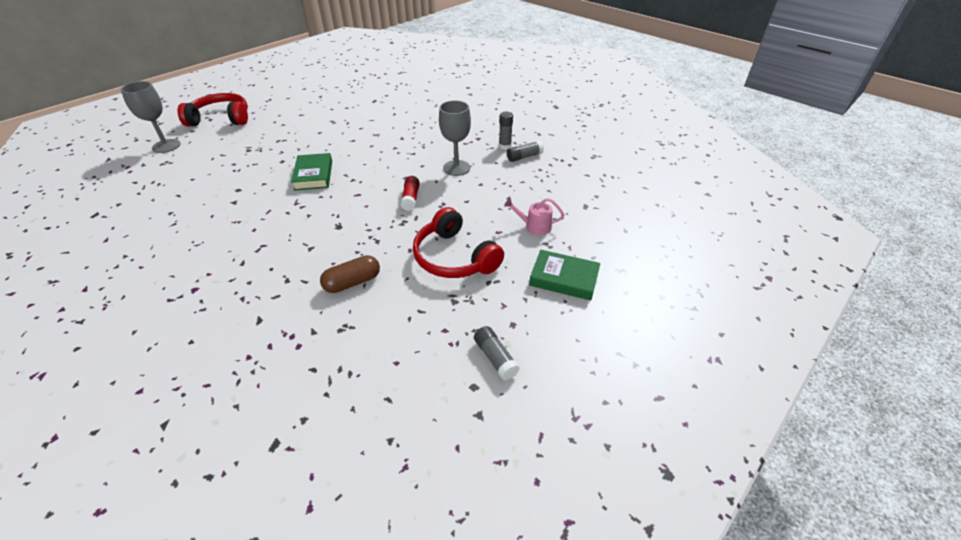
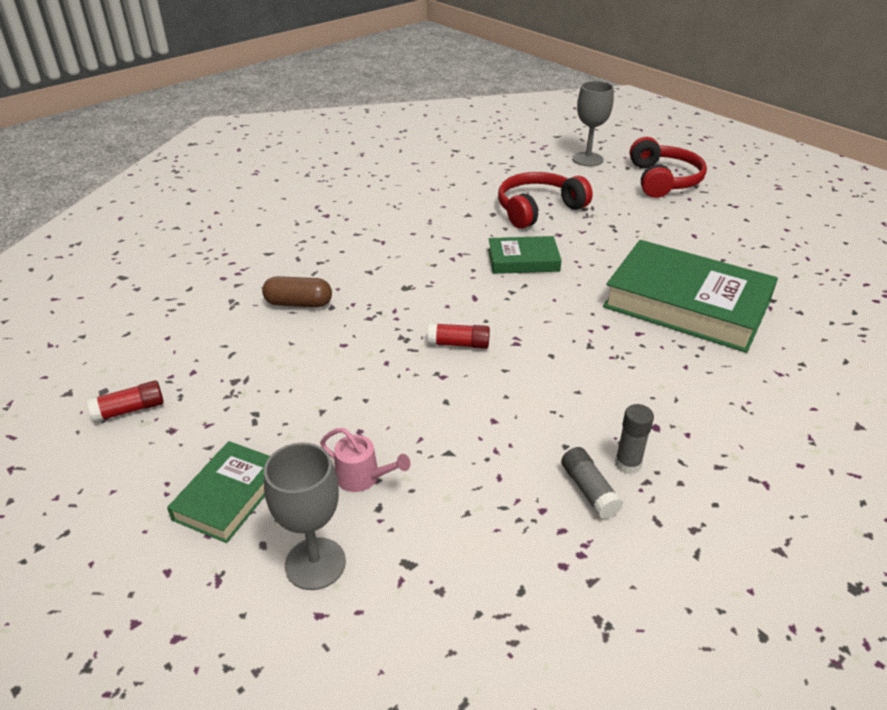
camera: 95 degrees right, 5 degrees down
brown capsule [320,255,380,293] -> brown capsule turned 60 degrees counterclockwise [262,276,332,307]
red headphones [413,207,504,278] -> red headphones moved to [498,172,593,229]
grey goblet [439,100,471,176] -> grey goblet moved to [264,443,346,590]
grey glue stick [474,326,520,380] -> red glue stick [87,381,164,423]
pink watering can [504,198,564,235] -> pink watering can turned 105 degrees clockwise [320,428,410,492]
none -> green book [603,240,778,353]

